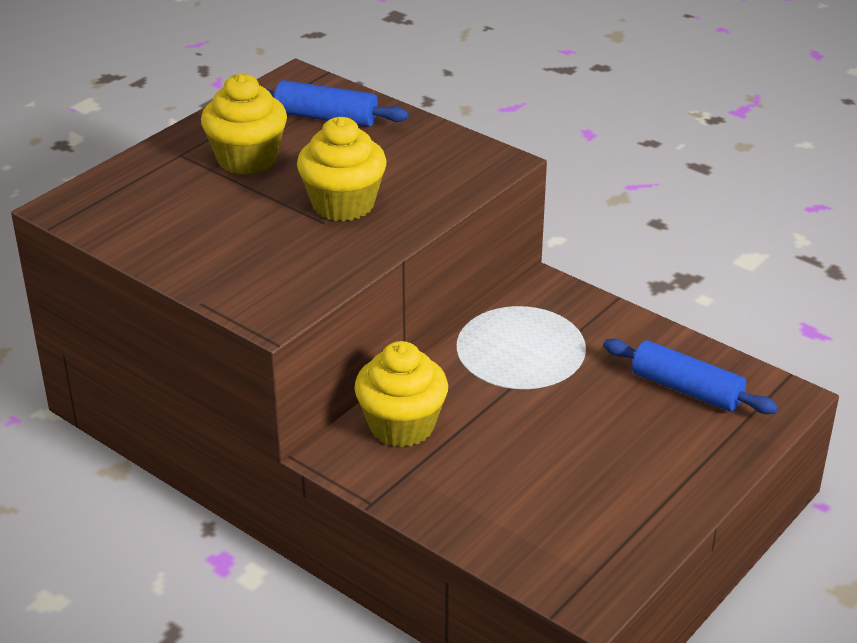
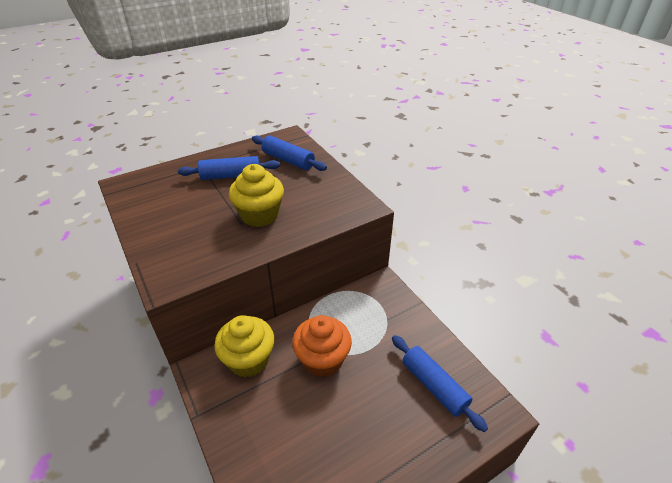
camera: 20 degrees right, 5 degrees up
yellow cupcake [201,74,287,175] -> blue rolling pin [178,156,280,180]
none -> orange cupcake [292,315,352,377]

